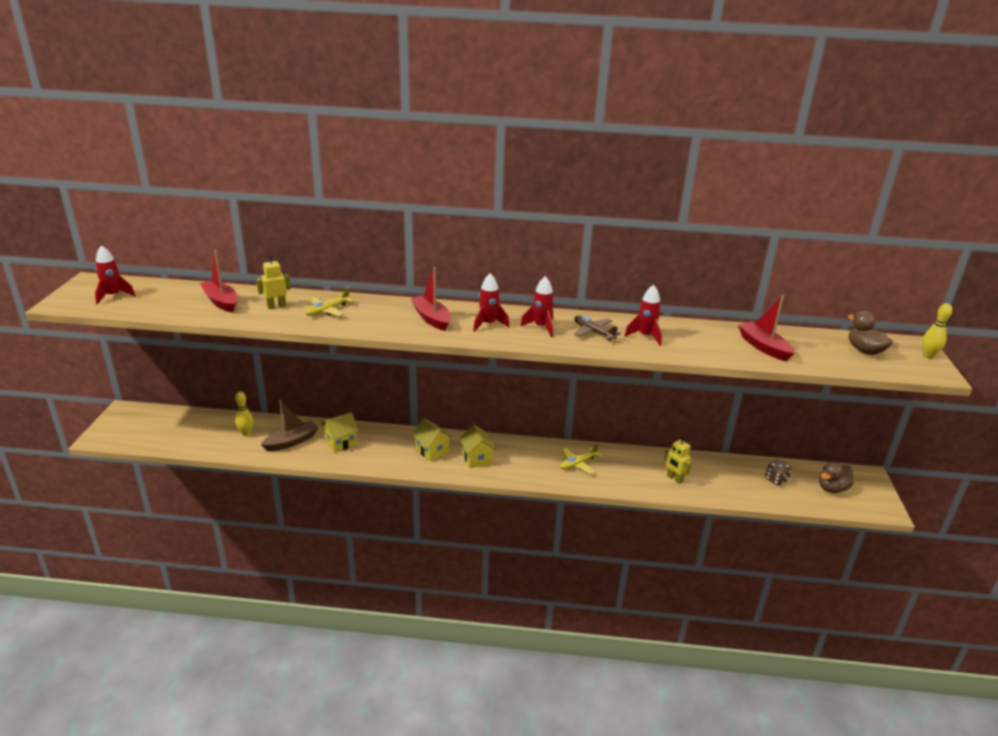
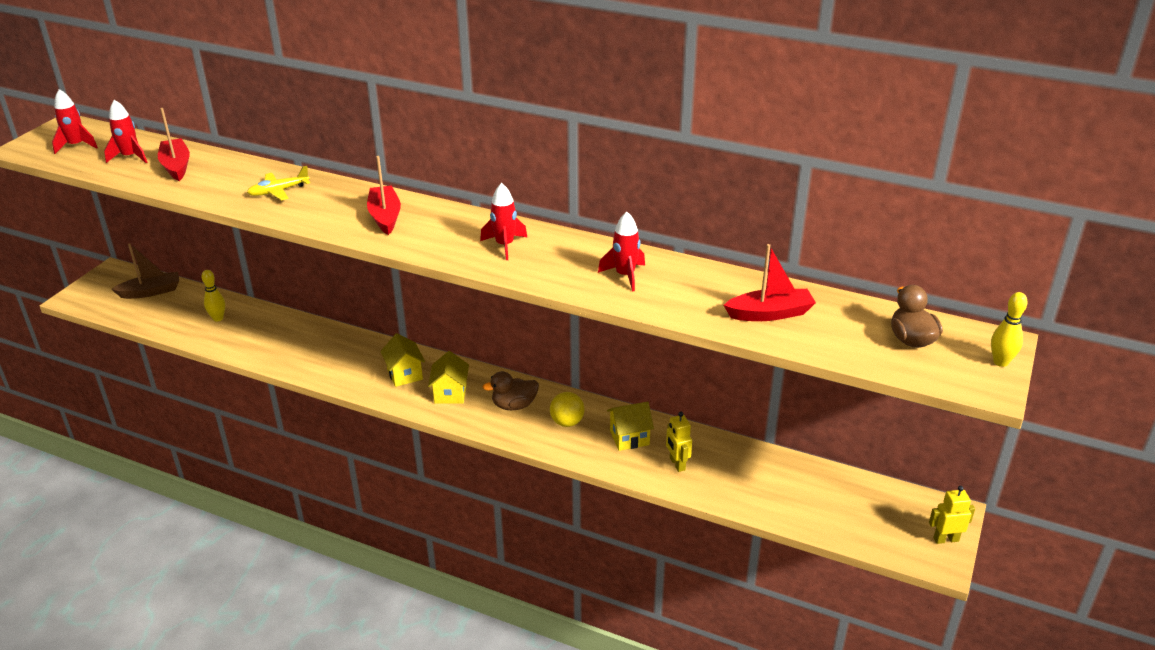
camera: 20 degrees right, 5 degrees up
yellow robot [256,255,291,309] -> yellow robot moved to [929,486,975,544]
brown boat [261,400,318,451] -> brown boat moved to [111,243,179,299]
yellow house [321,412,359,453] -> yellow house moved to [607,402,654,451]
red rocket [473,273,510,332] -> red rocket moved to [104,100,147,163]
yellow plane [560,443,602,474] -> yellow ball [550,392,585,427]
brown plane [574,316,621,341] -> none
red boat [738,295,794,361] -> red boat turned 90 degrees clockwise [724,244,816,321]
brown dice [765,460,792,486] -> none
brown duck [819,462,854,493] -> brown duck moved to [482,371,539,410]

